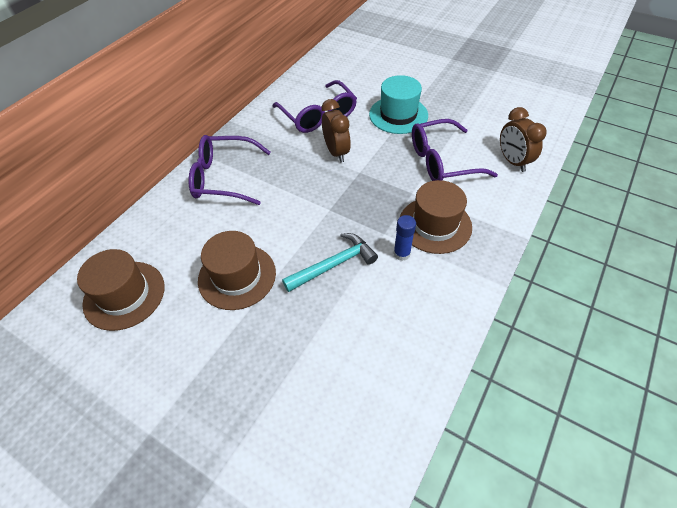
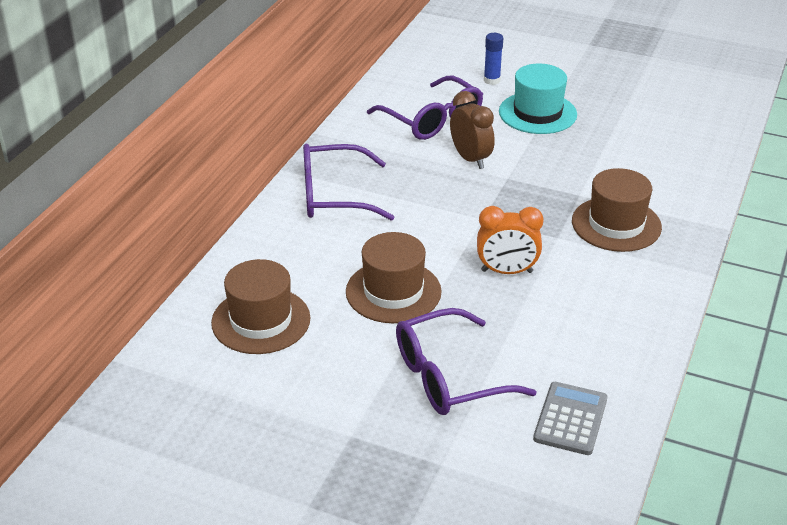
camera: 10 degrees left, 15 degrees down
turquoise hammer [282,233,378,292] -> orange clock [477,206,544,274]
blue glue stick [394,215,416,261] -> blue glue stick moved to [484,33,503,85]
purple glasses [412,119,498,181] -> purple glasses moved to [396,308,536,415]
brown clock [500,107,547,172] -> none
none -> grey calculator [533,382,607,455]

